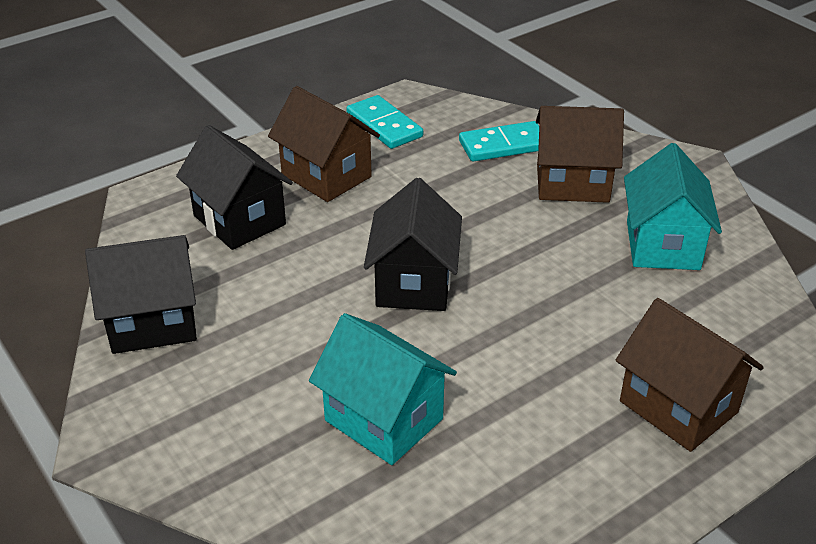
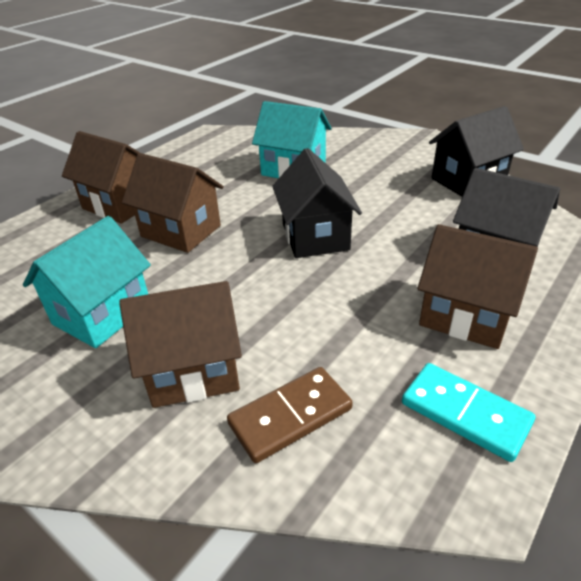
camera: 165 degrees right, 0 degrees up
turquoise domino [459,121,539,162] -> brown domino [227,367,353,463]
turquoise house [624,143,722,270] -> turquoise house turned 45 degrees clockwise [23,216,151,348]
none -> brown house [122,153,224,253]

